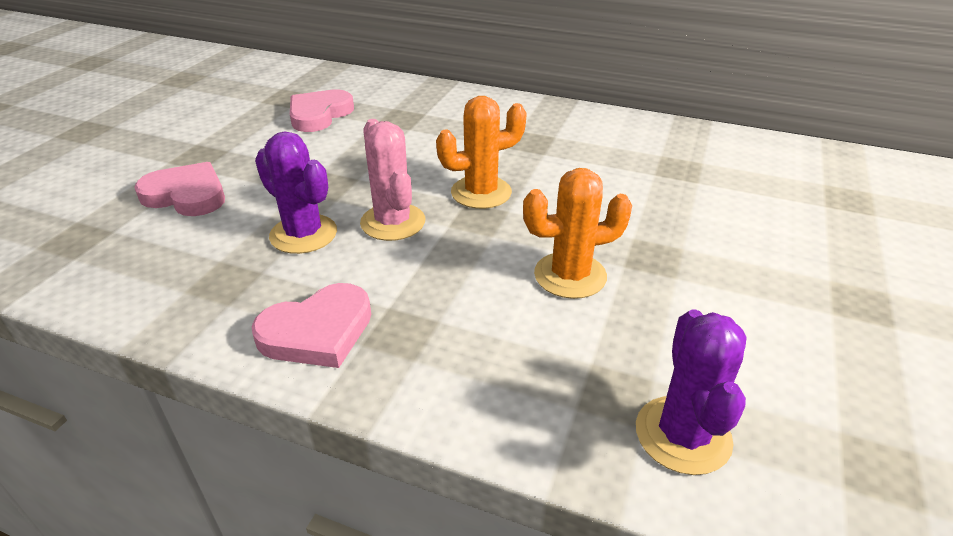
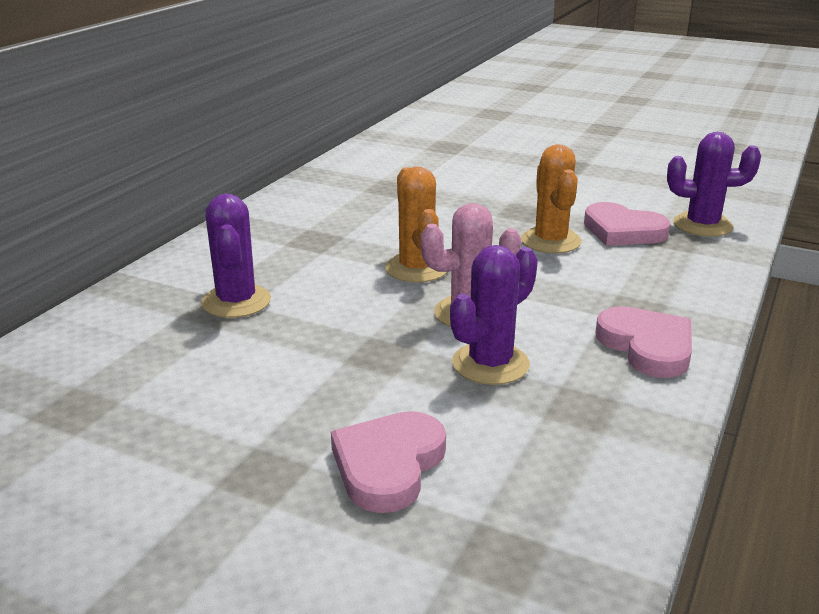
camera: 85 degrees left, 10 degrees down
pink heart [290,89,354,132] -> pink heart moved to [584,202,670,246]
none -> purple cactus [201,194,271,318]

